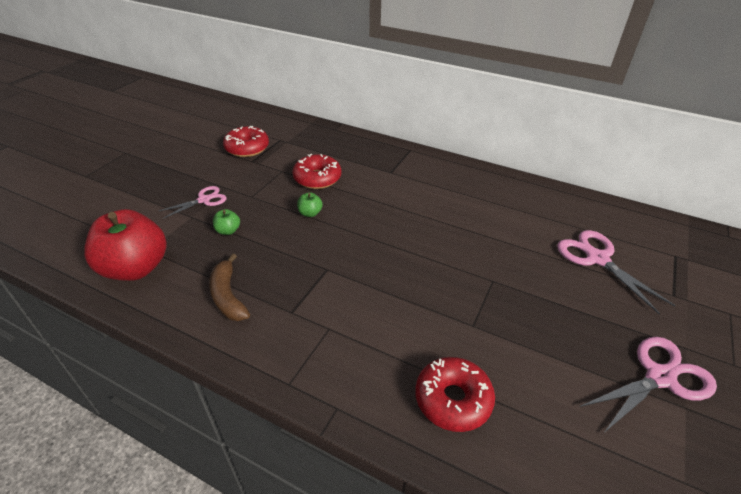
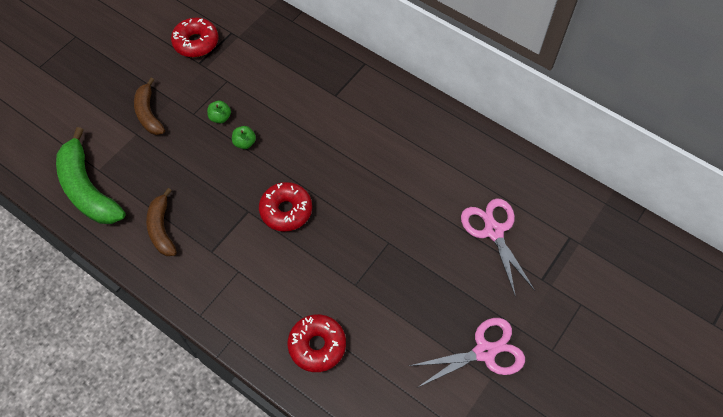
camera: 10 degrees right, 20 degrees up
red apple [84,209,167,281] -> green banana [56,127,126,224]
pink scissors [159,186,227,219] -> brown banana [134,78,165,135]
green apple [213,209,240,235] -> green apple moved to [207,101,231,123]
red donut [292,154,341,189] -> red donut moved to [259,182,312,232]

